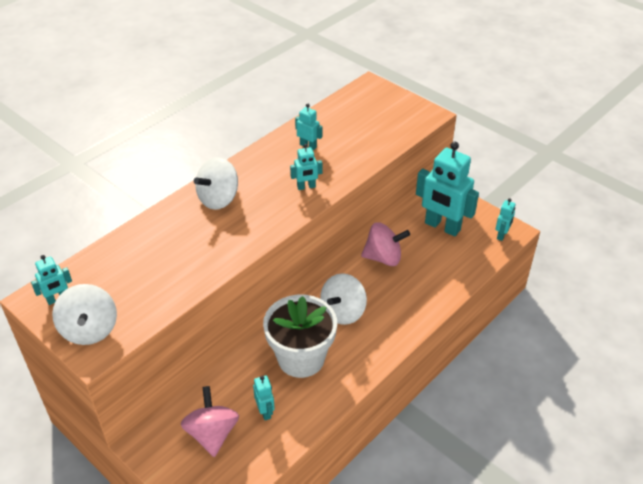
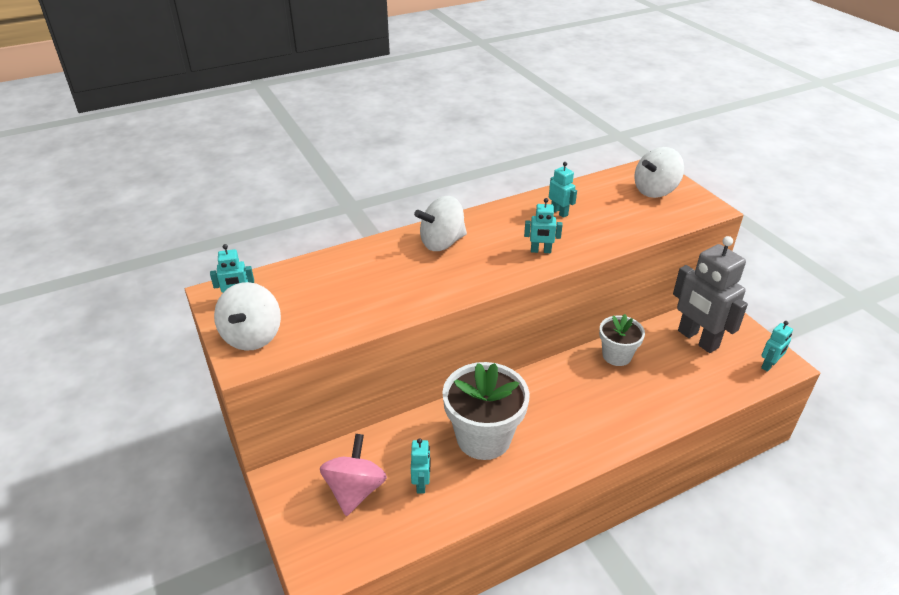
camera: 20 degrees right, 5 degrees down
white spinning top [320,273,367,325] -> white spinning top moved to [634,147,684,198]
pink spinning top [361,222,410,266] -> white flower pot [599,314,645,366]
turquoise robot [416,142,479,236] -> grey robot [673,236,748,353]

